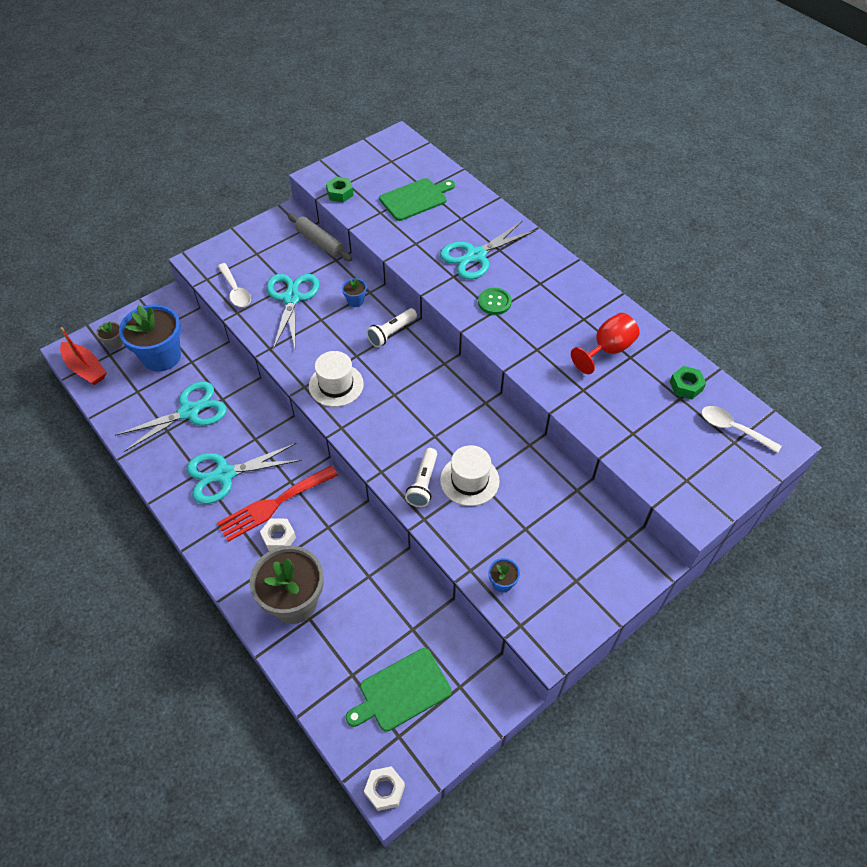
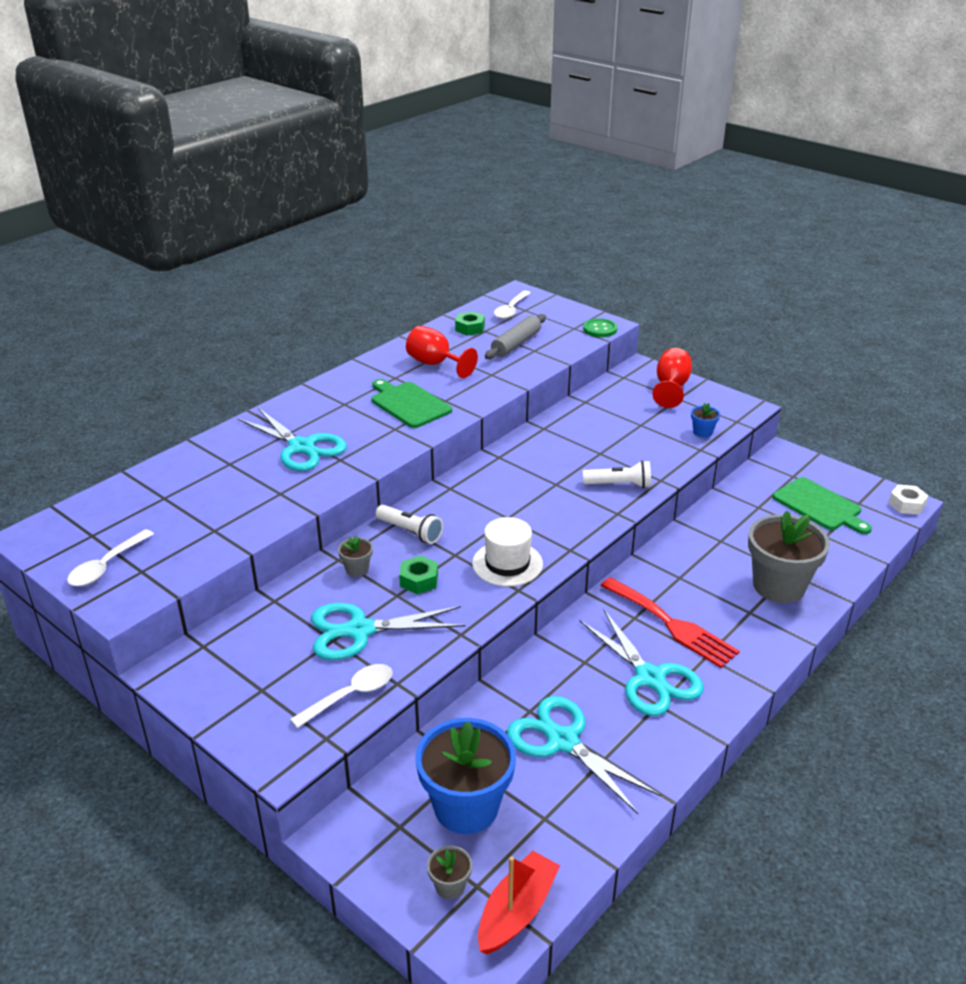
camera: 100 degrees left, 20 degrees down
white nut [260,519,296,551] -> none
grey rolling pin [288,213,352,261] -> grey rolling pin moved to [485,314,546,359]
green nut [326,177,354,202] -> green nut moved to [399,556,438,594]
blue flower pot [342,278,367,307] -> grey flower pot [338,535,373,577]
green cutting board [379,178,455,221] -> green cutting board moved to [372,379,452,428]
white hat [440,445,500,506] -> none
green button [478,288,512,315] -> green button moved to [583,318,617,337]
none -> white spoon [67,529,154,586]
none -> red goblet [652,348,692,408]

